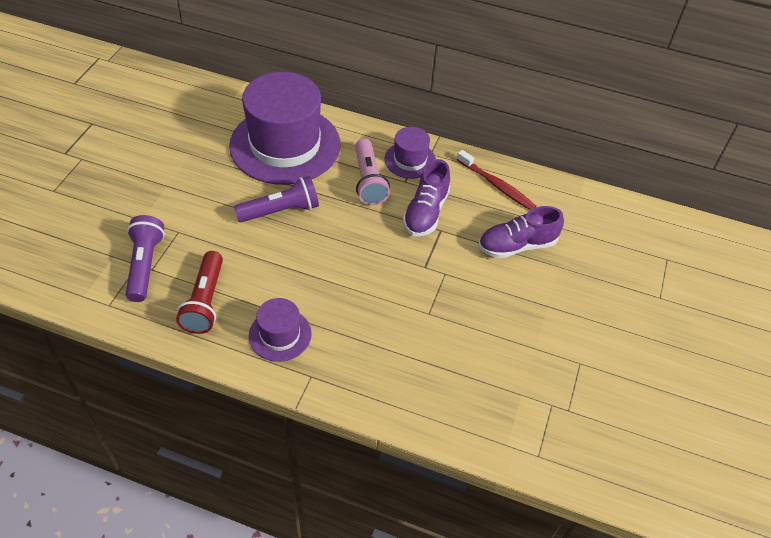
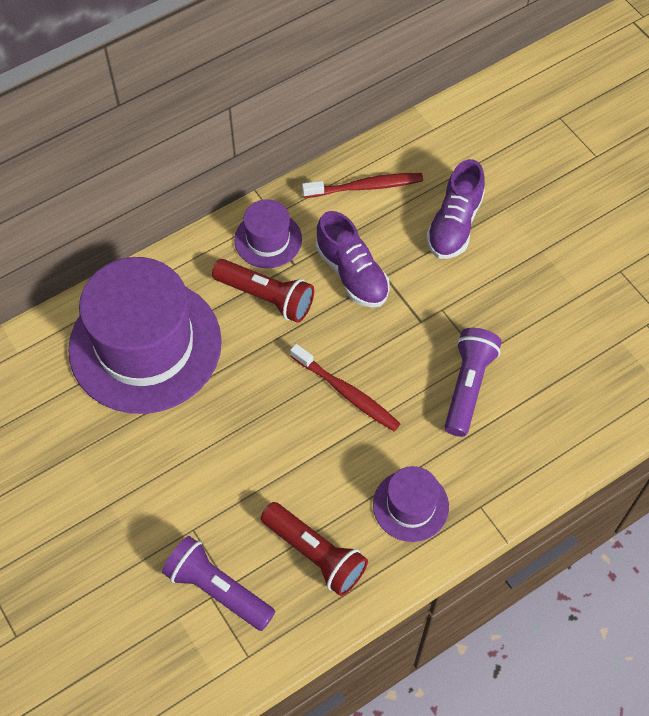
camera: 50 degrees left, 10 degrees up
purple flashlight [234,176,319,222] -> purple flashlight moved to [444,328,502,437]
pink flashlight [355,138,390,205] -> red flashlight [212,259,314,323]
none -> red toothbrush [290,344,401,431]

